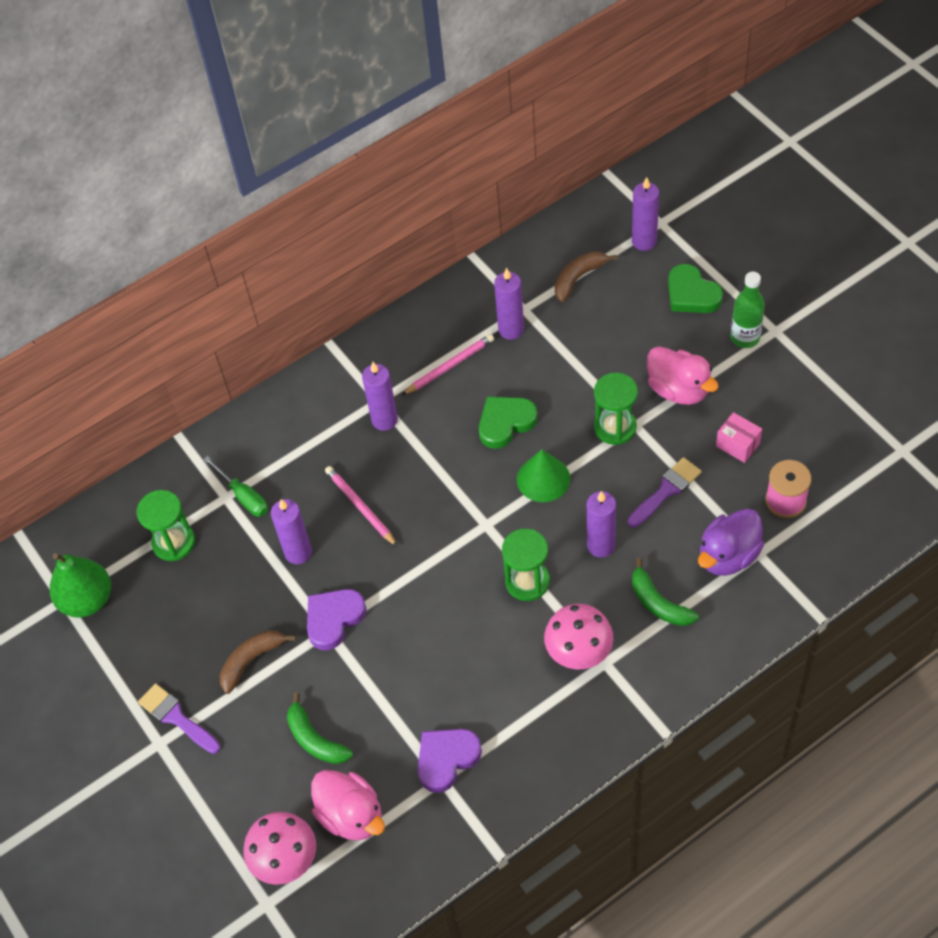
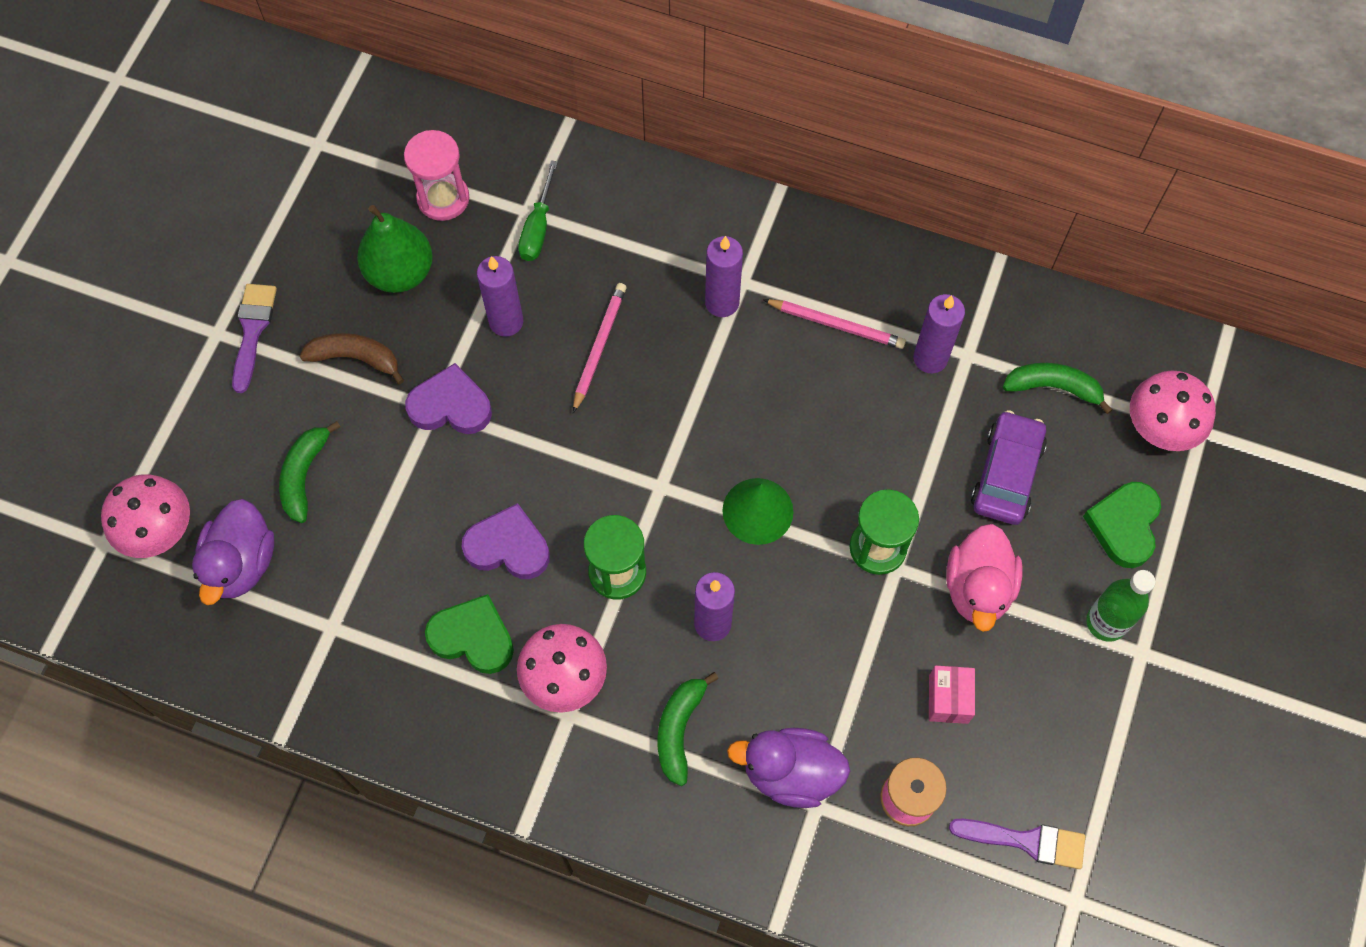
camera: 50 degrees right, 10 degrees up
green pear [50,553,111,618] -> green pear moved to [357,205,433,293]
green hourglass [137,490,195,561] -> pink hourglass [404,130,469,221]
pink duck [311,770,385,840] -> purple duck [192,499,274,605]
purple heart [418,729,482,793] -> purple heart moved to [461,503,550,579]
green heart [479,397,538,449] -> green heart moved to [425,594,514,674]
brown banana [555,251,617,302] -> green banana [1003,363,1113,414]
purple brush [627,457,702,528] -> purple brush moved to [949,819,1085,869]
purple candle [632,177,659,251] -> pink mushroom [1130,370,1216,451]
none -> purple car [971,410,1047,525]

